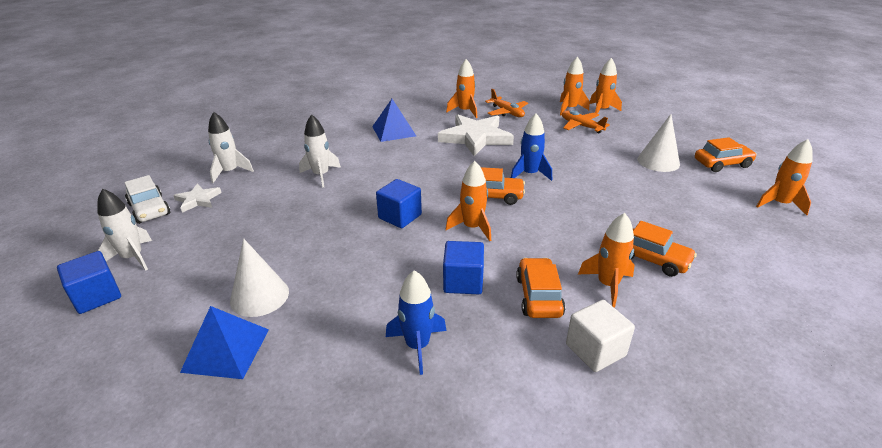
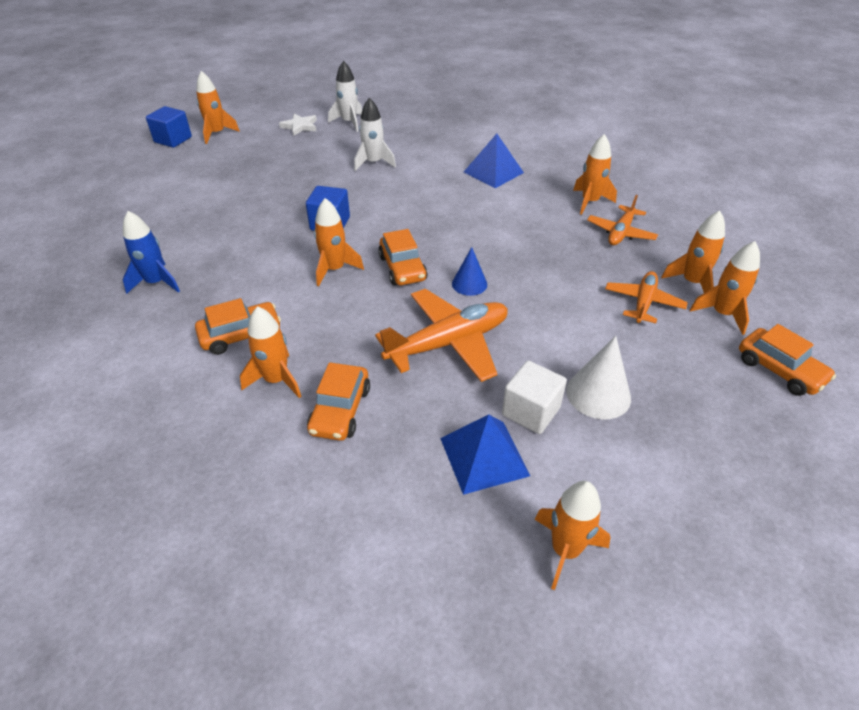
camera: 65 degrees right, 10 degrees up
white rocket [97,188,152,271] -> orange rocket [196,71,240,144]
white car [124,175,170,224] -> none
blue pyramid [180,306,269,379] -> blue pyramid moved to [440,415,530,495]
white cone [230,238,289,317] -> none
white star [438,114,514,156] -> none
blue cube [443,241,484,294] -> none
blue rocket [511,113,552,181] -> blue cone [452,247,487,296]
white cube [566,300,635,372] -> white cube moved to [502,360,567,434]
orange car [695,137,757,172] -> orange car moved to [739,324,836,396]
none -> orange plane [375,289,508,382]

